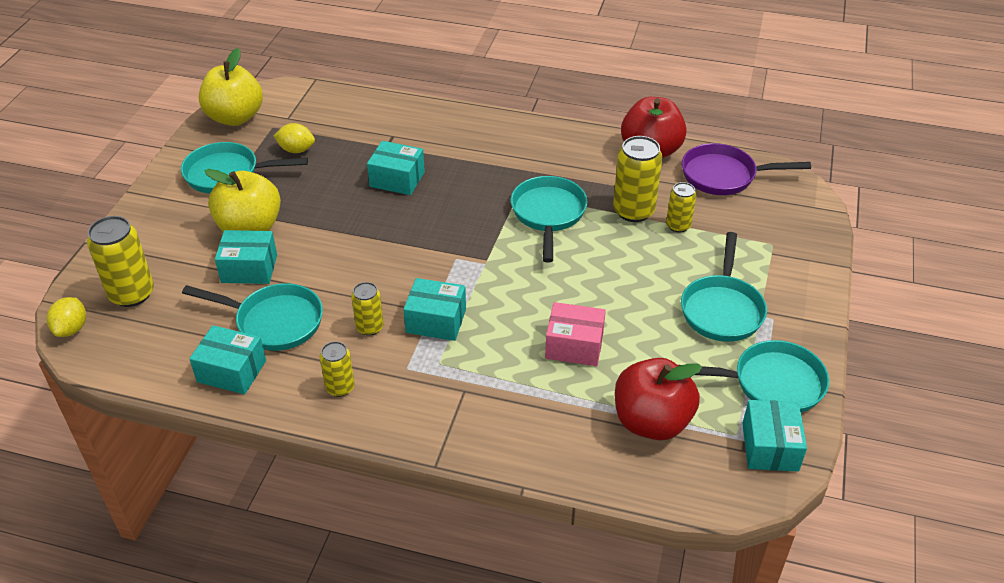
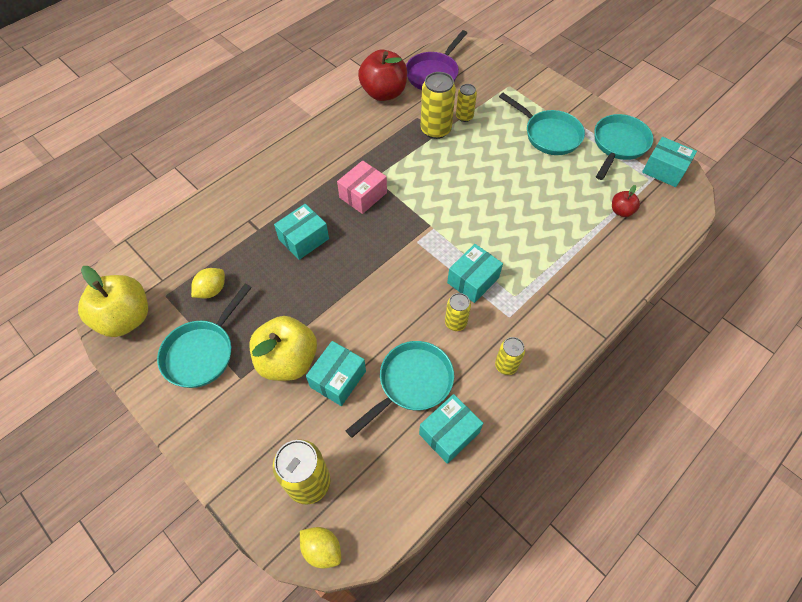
camera: 60 degrees left, 15 degrees up
turquoise pan [511,176,587,263] -> none
pink box [545,302,606,366] -> pink box moved to [337,160,387,214]
red apple [615,358,702,440] -> red apple [612,185,640,217], size x0.48

